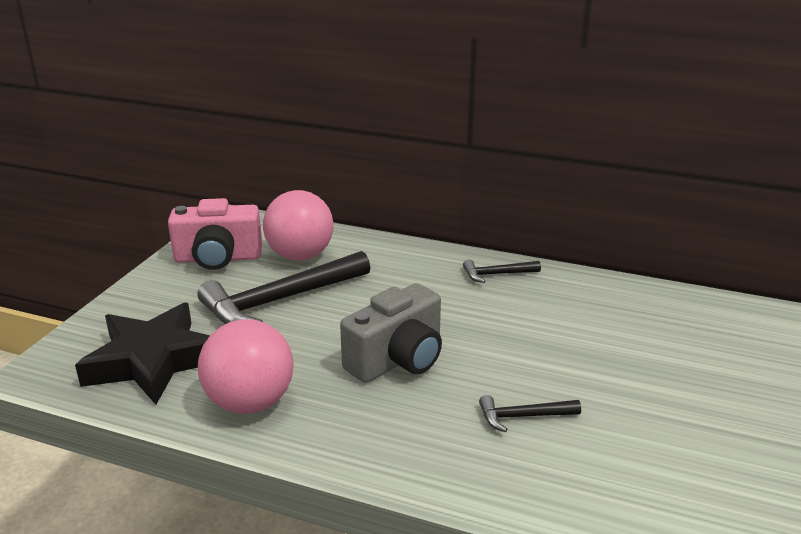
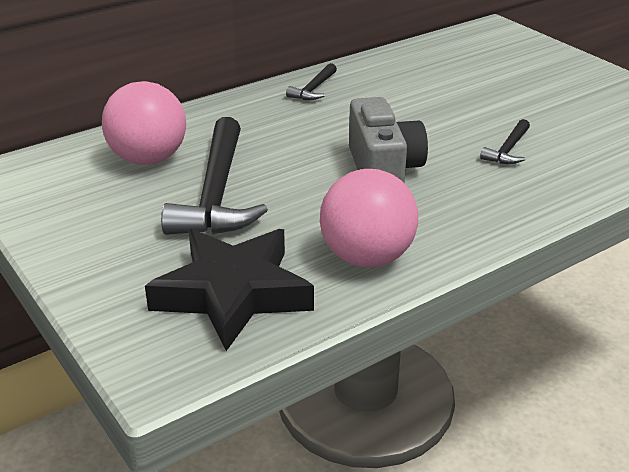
camera: 55 degrees left, 5 degrees up
pink camera [168,198,262,270] -> none

